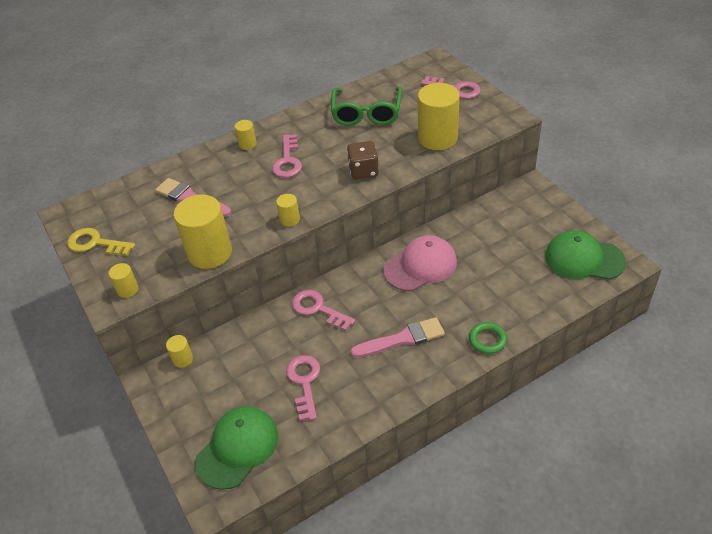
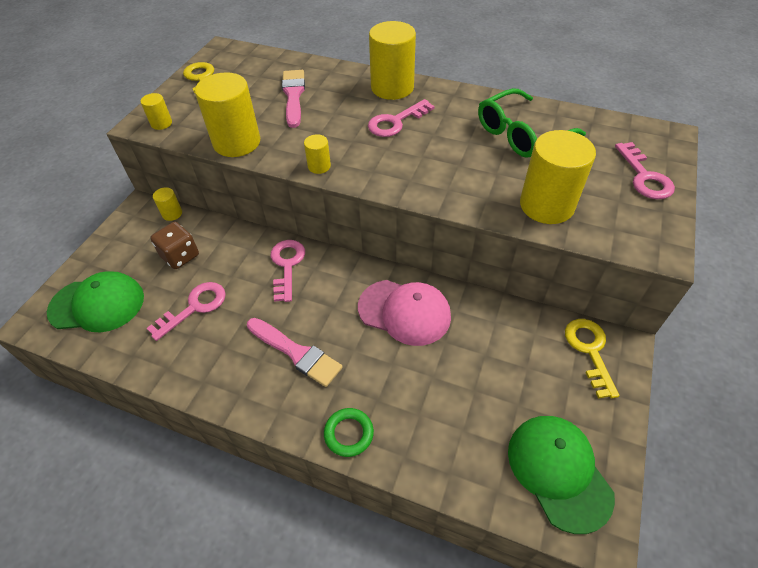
camera: 50 degrees right, 5 degrees up
yellow cylinder [235,120,257,150] -> yellow cylinder [369,21,416,100], size x2.16
brown dice [347,141,379,179] -> brown dice moved to [150,222,199,269]
none -> yellow key [565,319,619,399]

